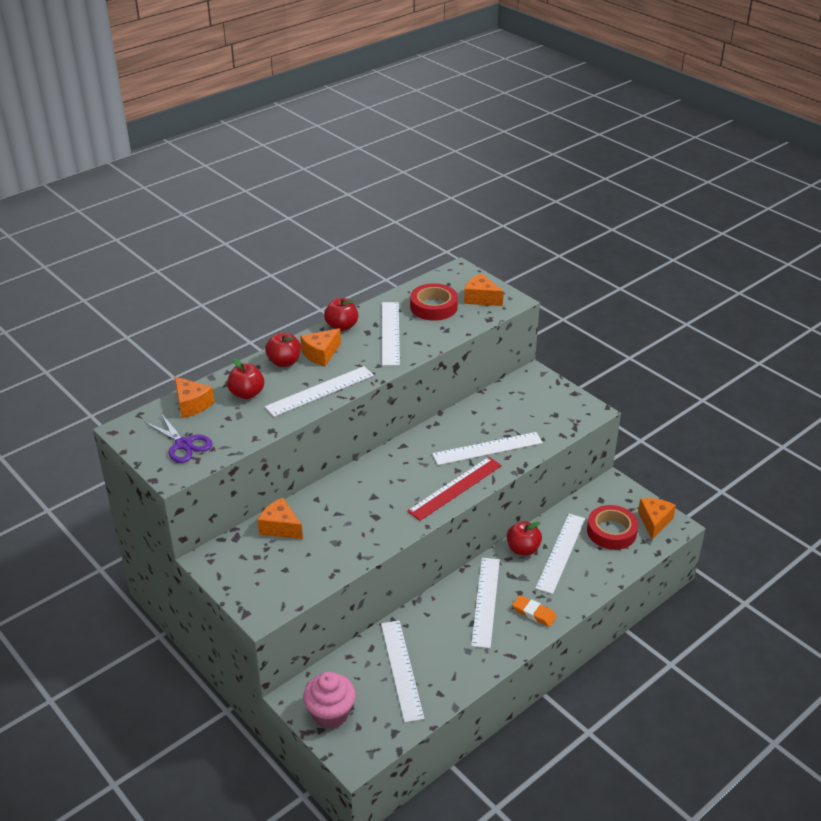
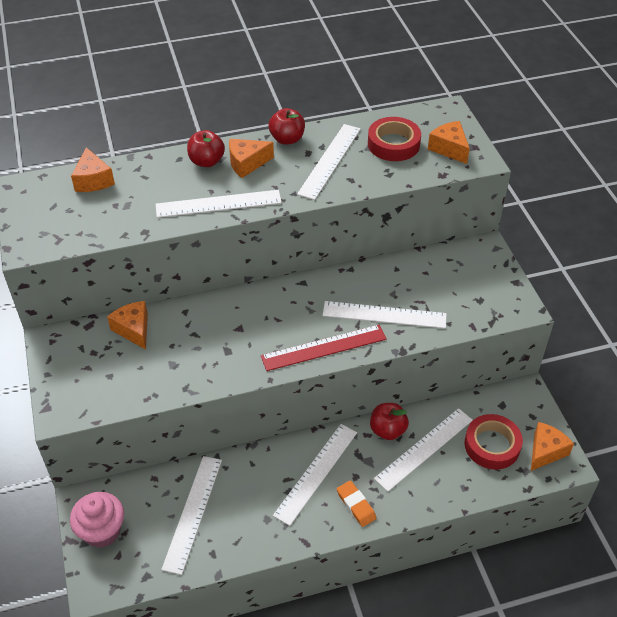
camera: 25 degrees right, 10 degrees up
purple scissors [145,413,212,463] -> none
red apple [227,358,264,399] -> none

